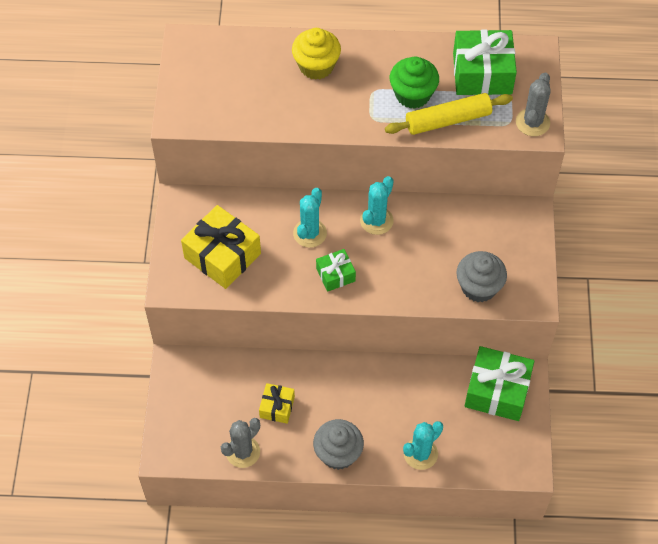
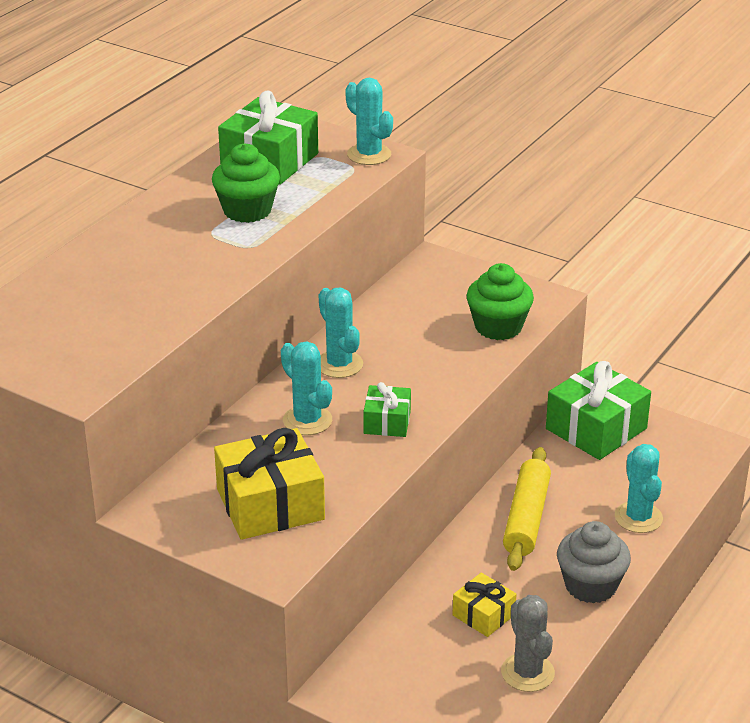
camera: 60 degrees left, 25 degrees down
yellow cupcake [292,28,341,80] -> none
yellow rolling pin [385,93,513,135] -> yellow rolling pin moved to [503,447,551,571]
grey cupcake [456,251,507,302] -> green cupcake [466,263,534,340]
grey cactus [516,73,551,136] -> turquoise cactus [345,78,393,165]

